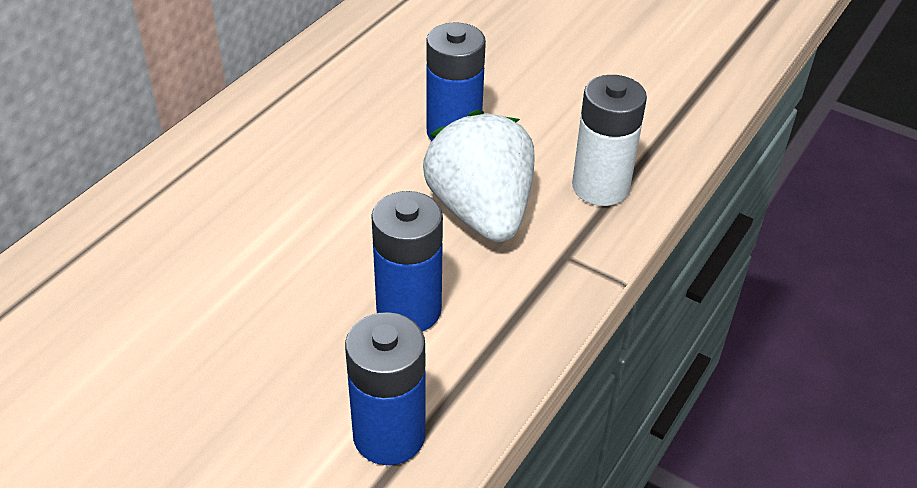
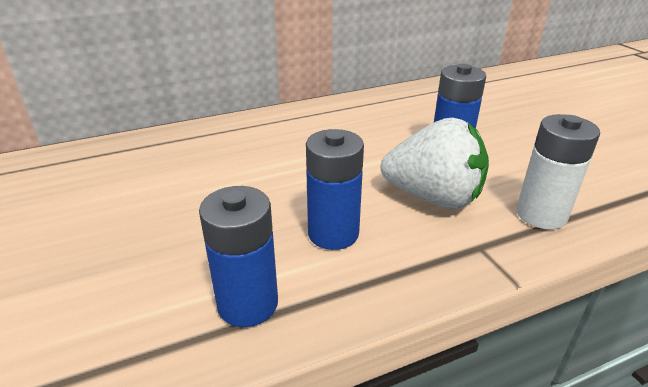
camera: 35 degrees right, 10 degrees down
white strawberry [423,110,534,242] -> white strawberry turned 90 degrees clockwise [381,118,489,209]

